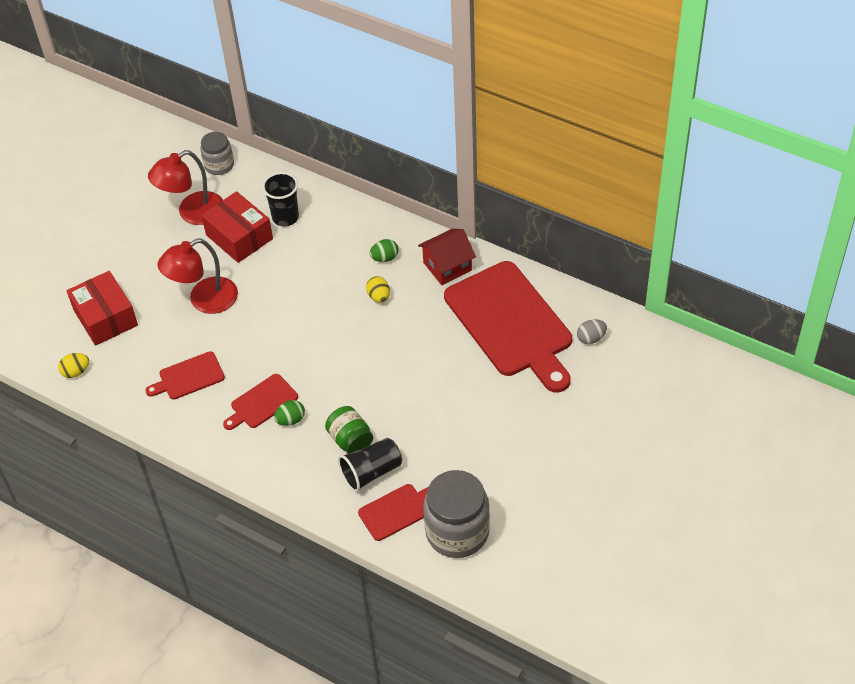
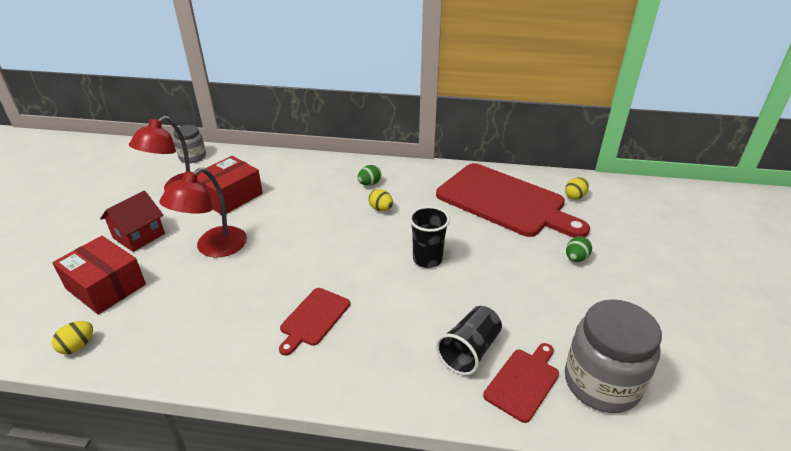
camera: 25 degrees left, 15 degrees down
red cutting board [146,352,225,400] -> none
red box [201,191,273,263] -> red box turned 75 degrees counterclockwise [197,156,263,215]
black cup [262,172,299,227] -> black cup moved to [409,206,450,268]
green egg [274,400,305,426] -> green egg moved to [566,236,592,262]
green jar [325,406,373,454] -> none
red house [418,229,476,285] -> red house moved to [100,190,165,252]
grey egg [577,319,607,344] -> yellow egg [565,177,589,200]

